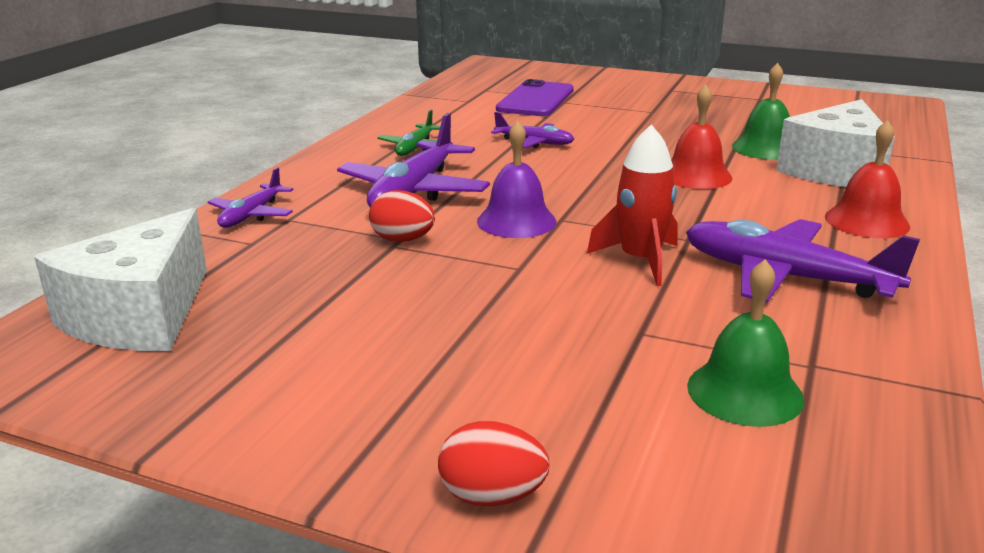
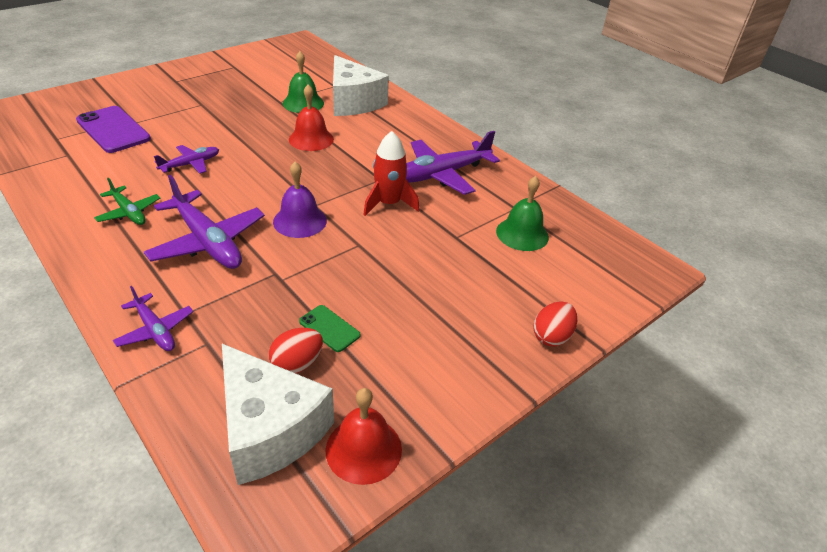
camera: 65 degrees left, 15 degrees up
red egg [369,190,435,242] -> red egg moved to [269,328,323,373]
red bell [825,120,910,238] -> red bell moved to [326,388,402,485]
none -> green phone [299,305,361,352]

